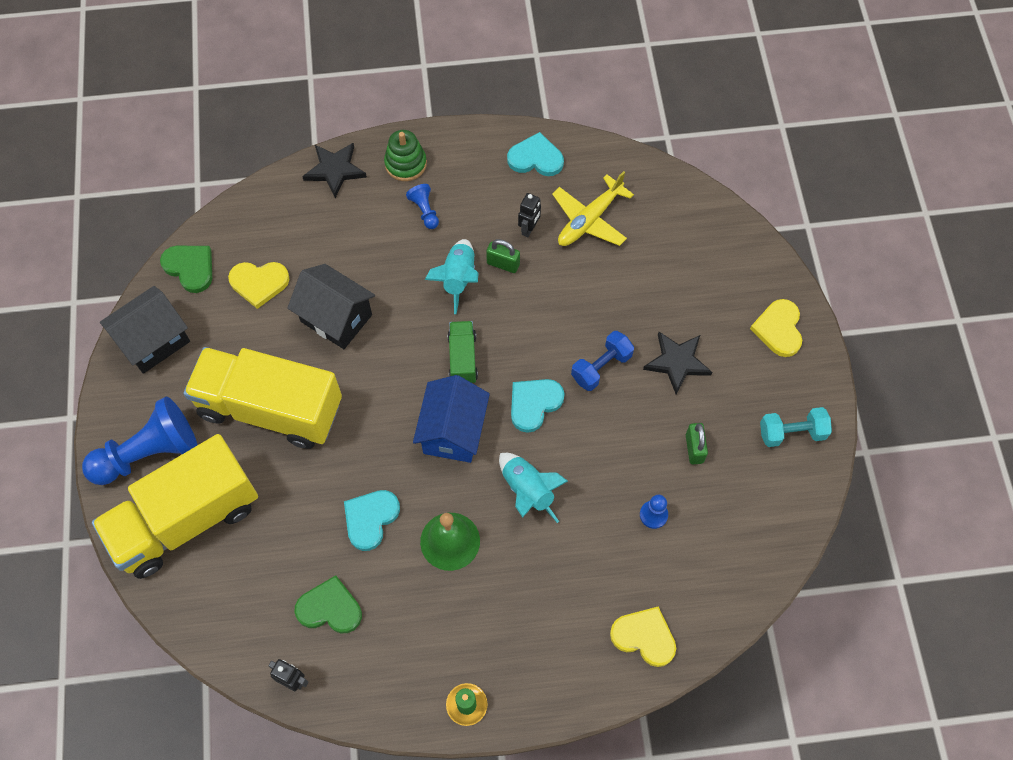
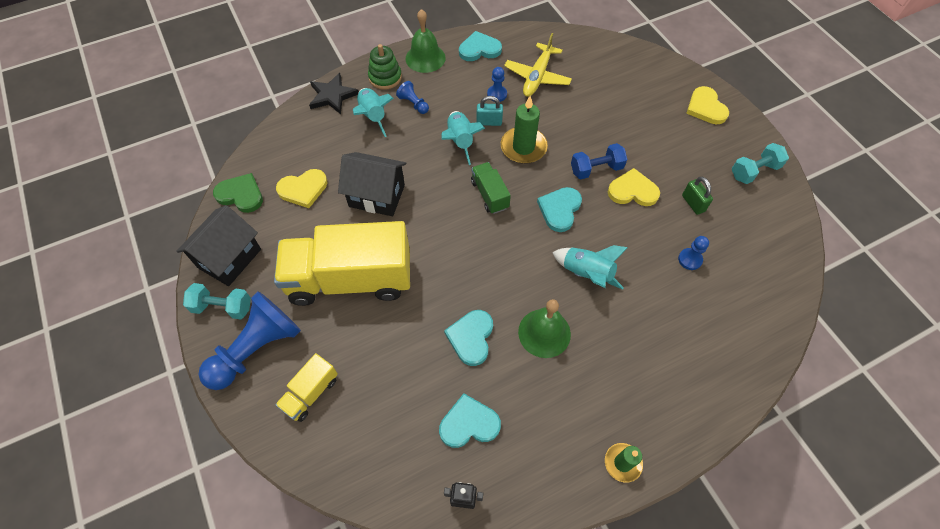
camera: 20 degrees left, 5 degrees down
yellow truck [92,434,258,579] -> yellow truck [275,353,338,422], size x0.45
green heart [294,575,362,634] -> turquoise heart [439,393,501,448]
blue house [413,375,490,463] -> none
green padlock [486,239,520,273] -> turquoise padlock [476,96,503,126]
black robot [518,193,541,237] -> blue pawn [487,67,507,102]
blue dumbbell [571,331,634,391] -> blue dumbbell turned 45 degrees clockwise [571,143,627,179]
yellow heart [610,606,676,667] -> yellow heart moved to [608,168,660,206]
black star [643,332,712,395] -> none
none -> turquoise dumbbell [183,283,251,320]
none -> turquoise rocket [353,88,394,137]
none -> green bell [406,9,446,73]
none -> green candle [501,96,548,164]

